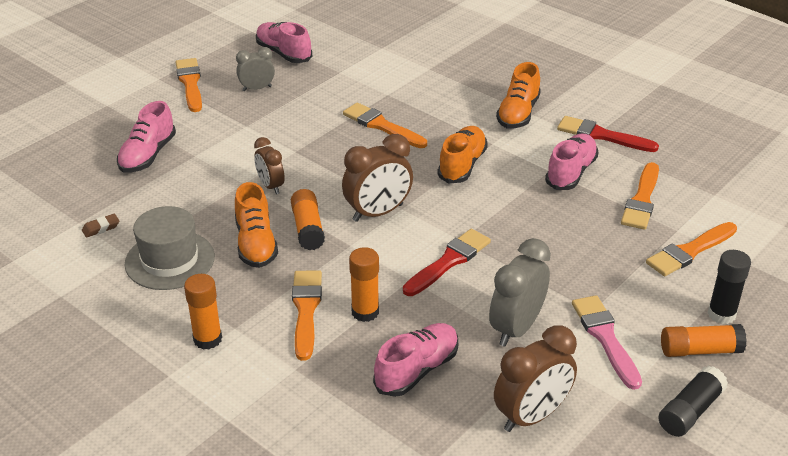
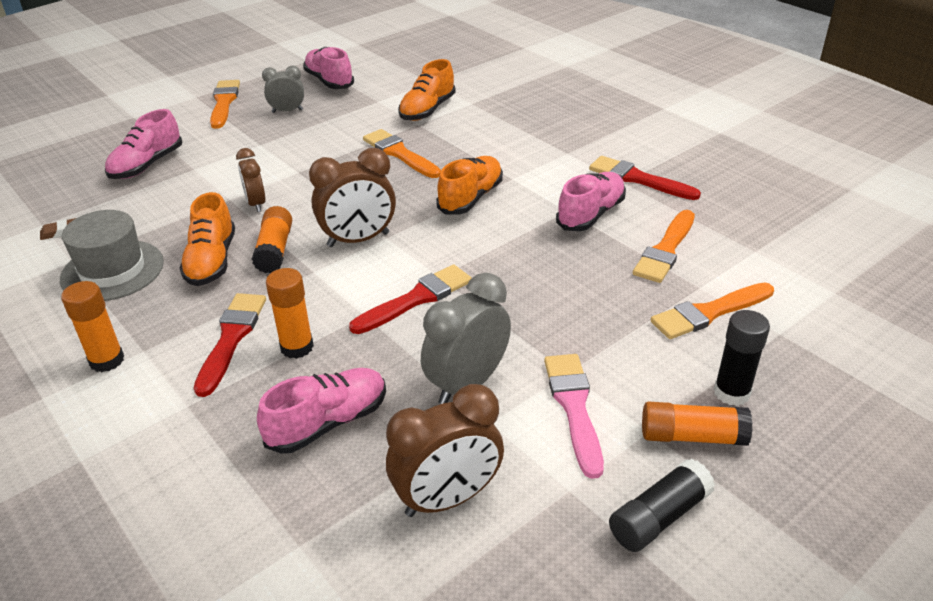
camera: 10 degrees right, 0 degrees up
orange brush [292,270,322,361] -> red brush [194,293,266,397]
orange shoe [496,62,541,129] -> orange shoe moved to [398,59,456,121]

